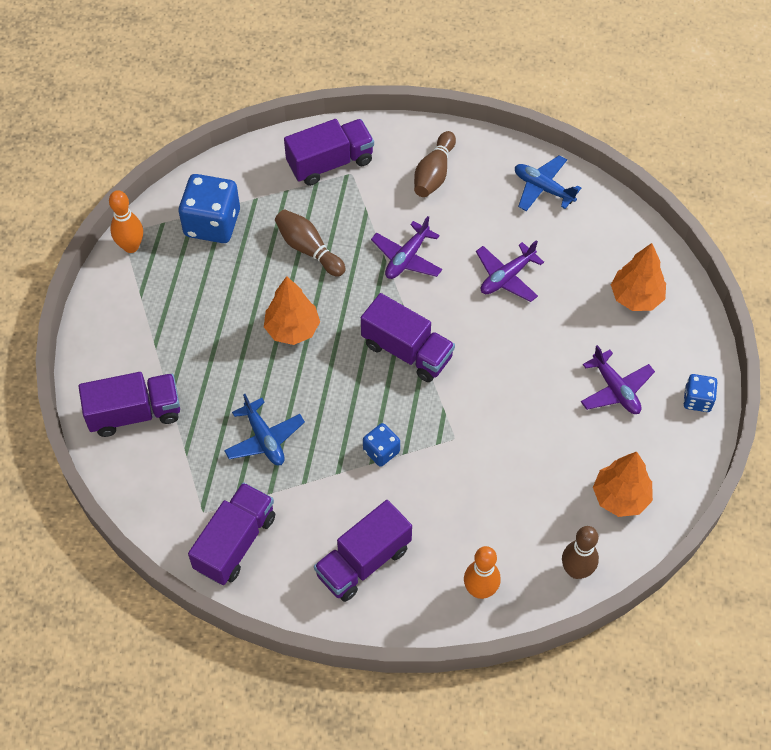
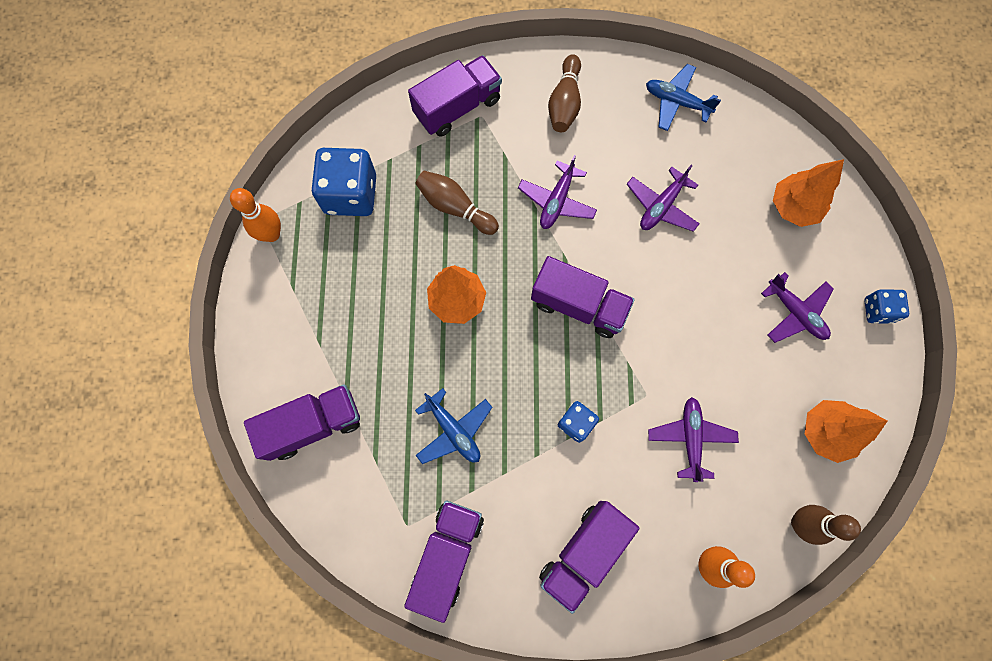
camera: 10 degrees left, 15 degrees up
none -> purple plane [648,397,739,482]

